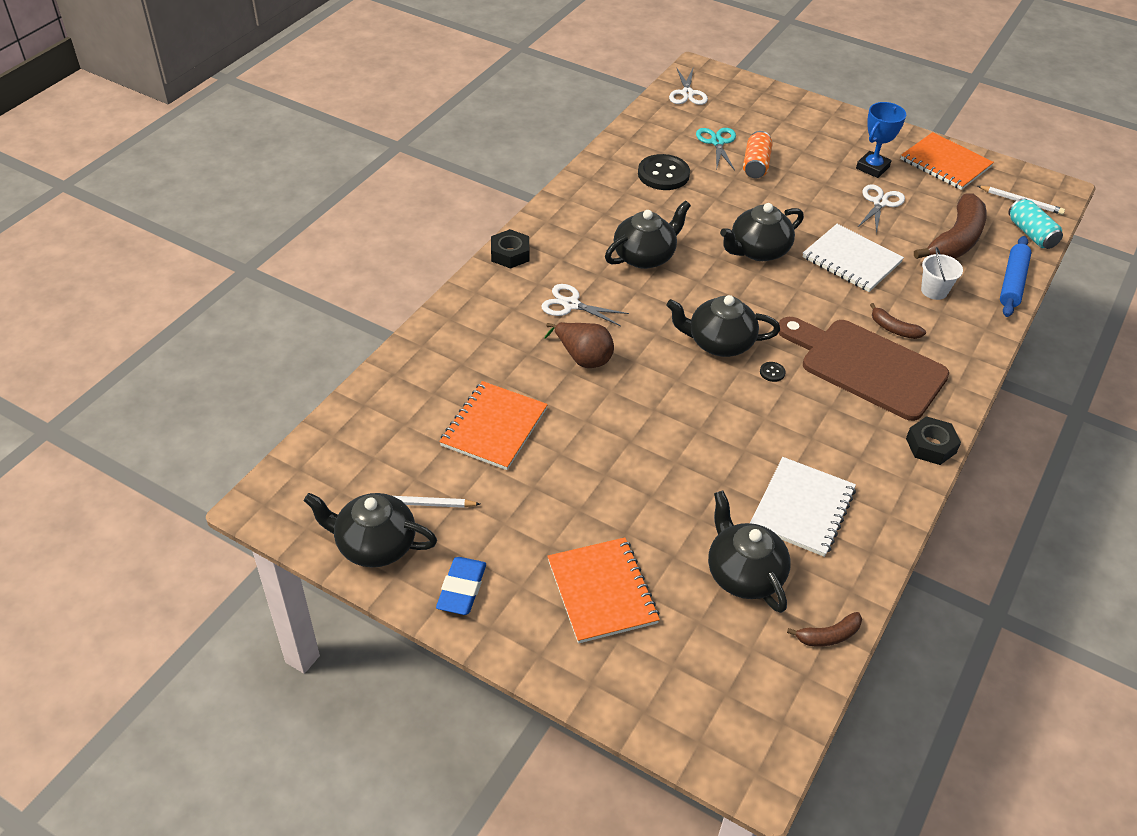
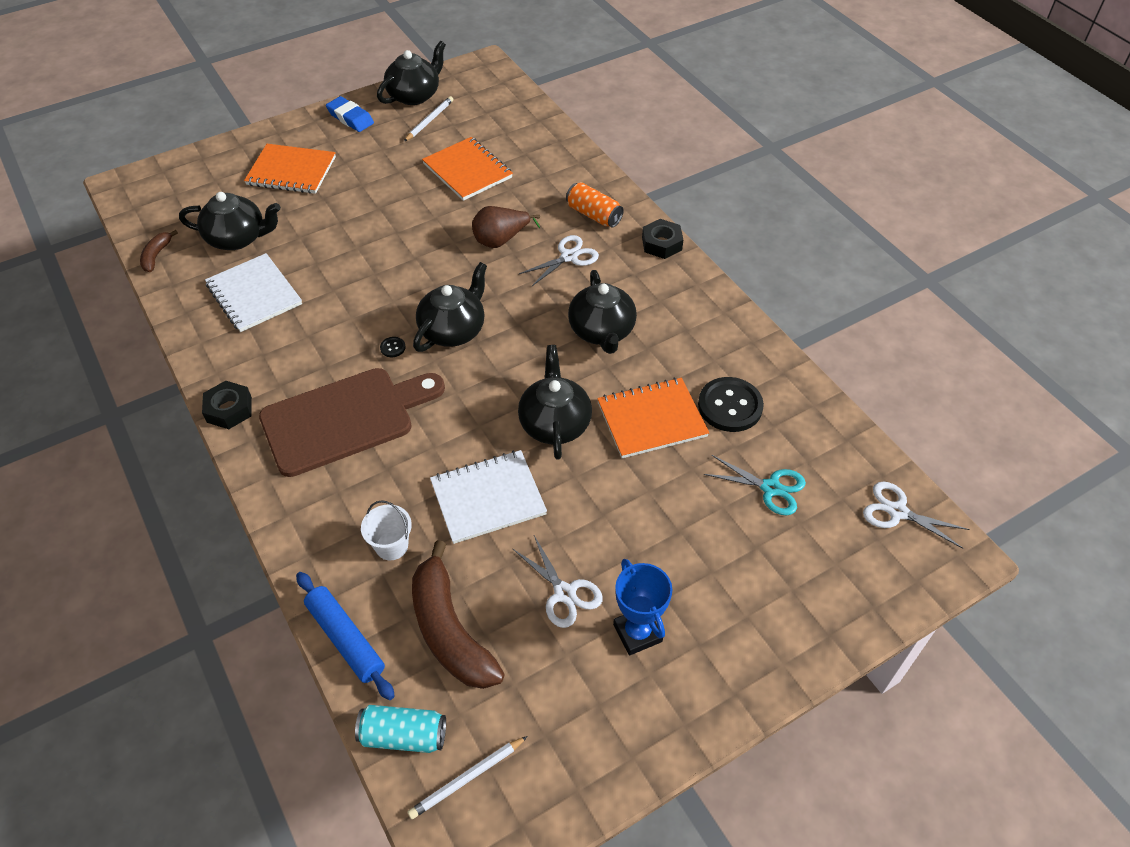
camera: 120 degrees right, 5 degrees up
orange can [743,131,773,178] -> orange can moved to [566,182,624,227]
brown banana [870,303,926,339] -> none
orange notebook [901,132,994,190] -> orange notebook moved to [597,377,709,458]

